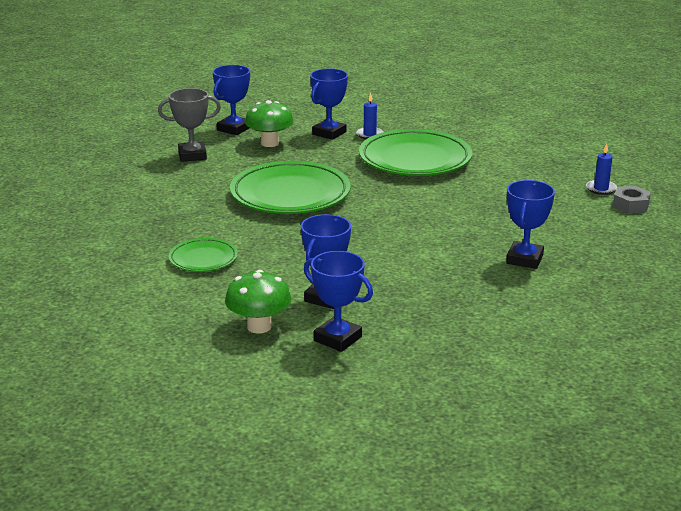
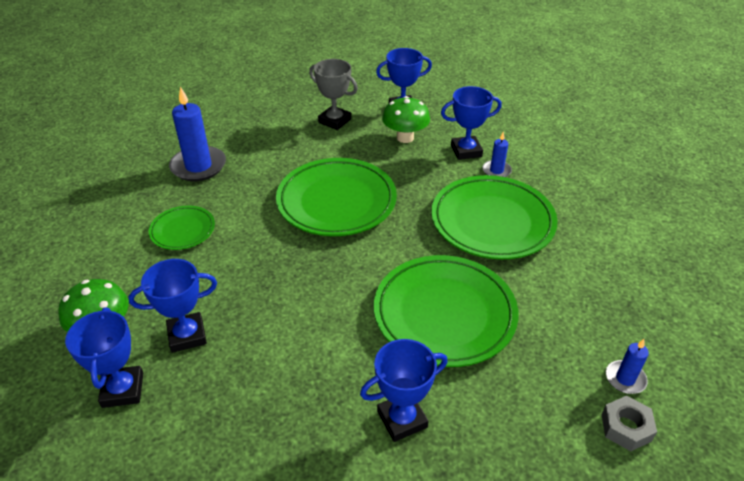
camera: 45 degrees right, 15 degrees up
none -> blue candle [169,86,226,181]
none -> green plate [374,255,519,367]

